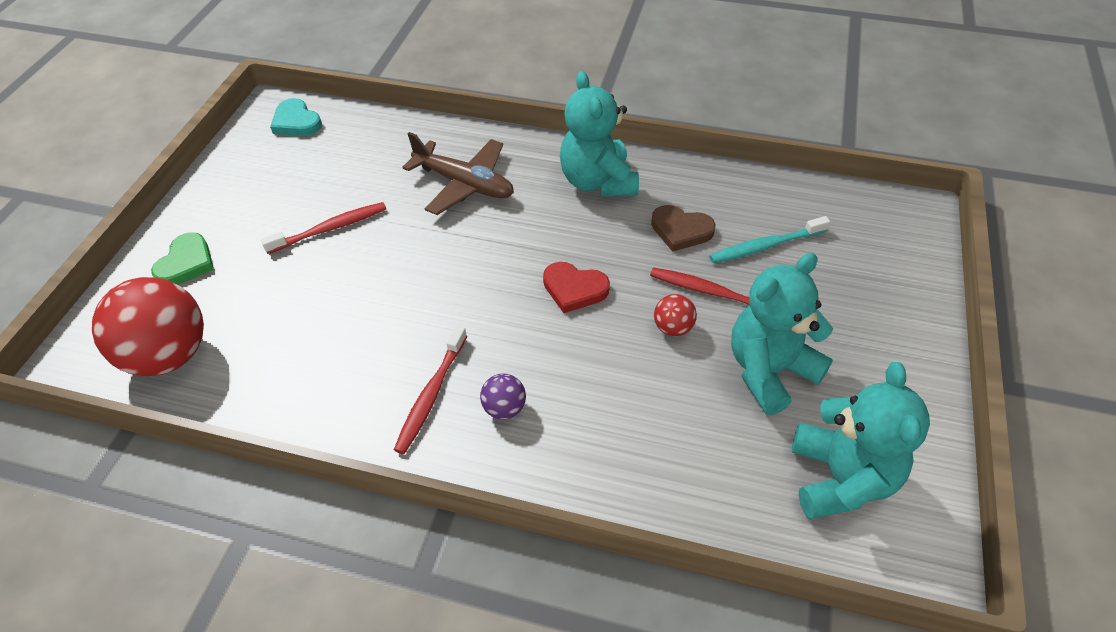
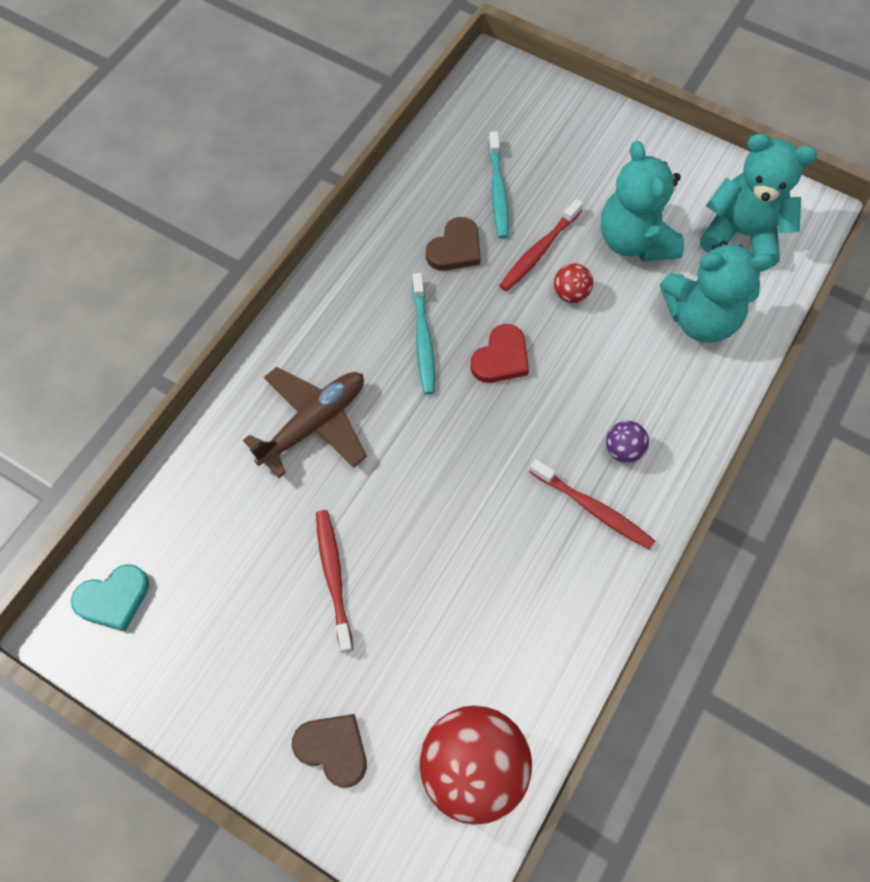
camera: 75 degrees left, 15 degrees up
green heart [151,232,214,285] -> brown heart [292,714,367,788]
turquoise teddy bear [560,71,639,197] -> turquoise teddy bear moved to [660,241,774,343]
none -> turquoise toothbrush [412,273,435,395]

